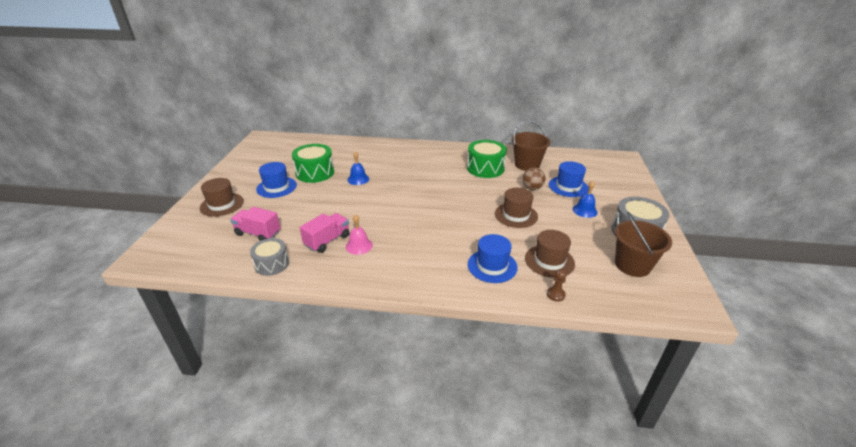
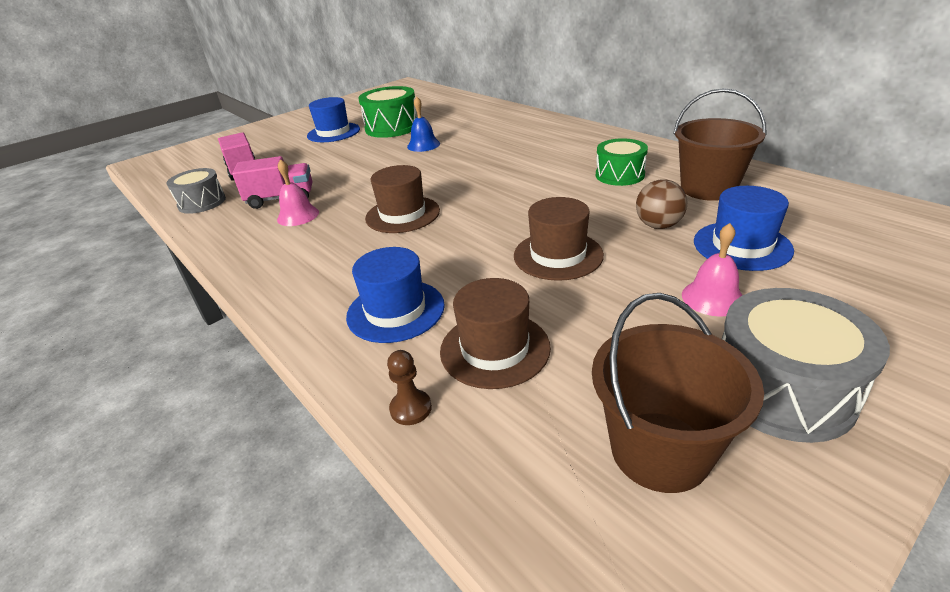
camera: 45 degrees right, 0 degrees up
brown hat [200,178,244,217] -> brown hat moved to [365,165,440,233]
green drum [467,140,507,178] -> green drum [596,138,648,186], size x0.66
blue bell [573,181,598,218] -> pink bell [682,223,742,317]

